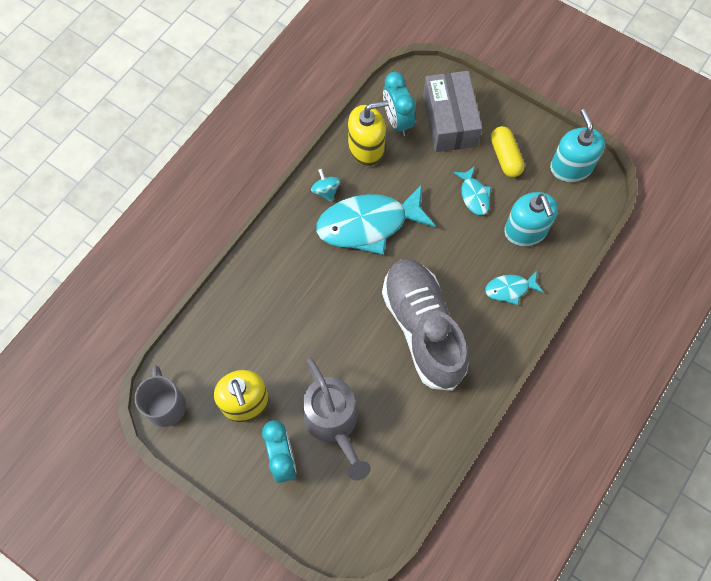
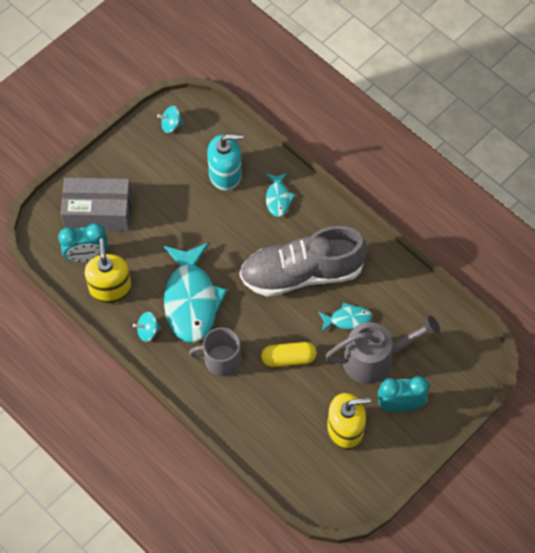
camera: 80 degrees left, 5 degrees down
grey mug [135,365,186,427] -> grey mug moved to [189,327,241,376]
turquoise fish [453,166,491,215] -> turquoise fish moved to [319,302,372,332]
yellow capsule [491,126,525,177] -> yellow capsule moved to [261,342,317,367]
turquoise soap dispenser [550,109,605,182] -> turquoise spinning top [157,106,184,133]

